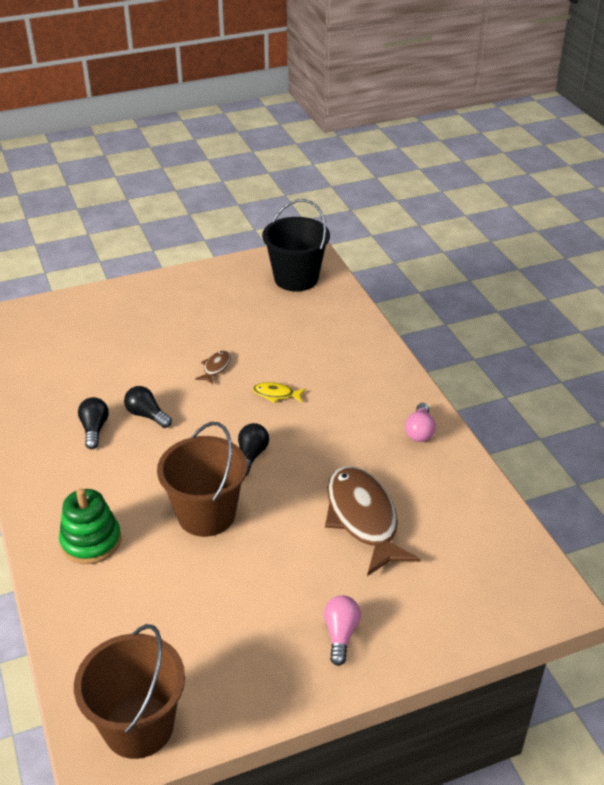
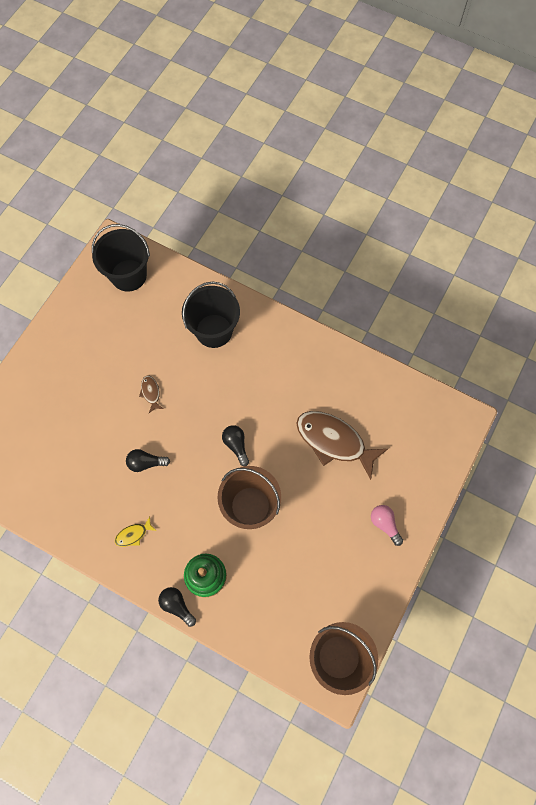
camera: 40 degrees left, 30 degrees up
black light bulb [78,397,109,449] -> black light bulb moved to [158,587,196,627]
yellow fish [253,382,306,403] -> yellow fish moved to [115,517,157,547]
pink light bulb [405,403,436,442] -> none
none -> black bucket [182,282,240,348]

